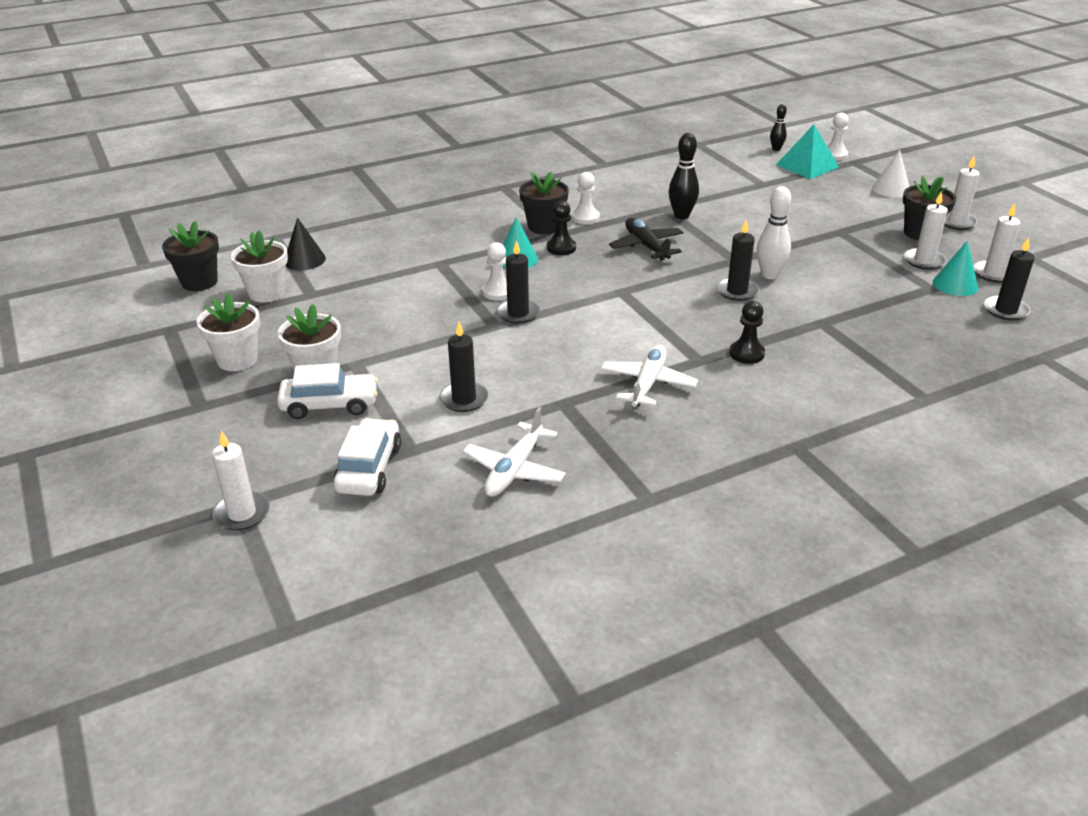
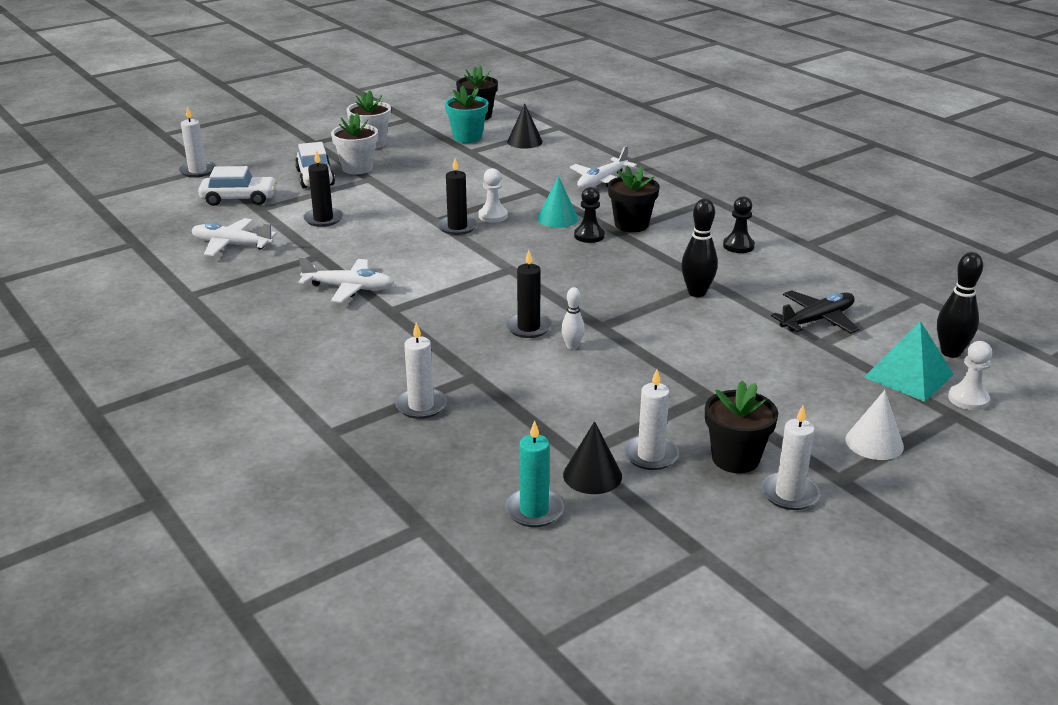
camera: 80 degrees right, 5 degrees down
white flower pot [231,230,288,302] -> turquoise flower pot [445,86,488,143]
white pawn [572,172,600,224] -> none
black plane [609,218,683,261] -> black plane moved to [771,290,859,333]
black pawn [729,301,765,364] -> black pawn moved to [723,196,755,253]
white bowling pin [757,186,791,279] -> white bowling pin [561,287,585,350], size x0.60
black bowling pin [770,104,787,151] -> black bowling pin [937,252,983,358], size x1.66
turquoise cone [933,241,979,296] -> black cone [563,421,622,494]
white candle [973,203,1020,283] -> white candle moved to [395,322,447,419]
black candle [984,237,1035,321] -> turquoise candle [505,420,564,527]
none -> white plane [570,146,637,189]

